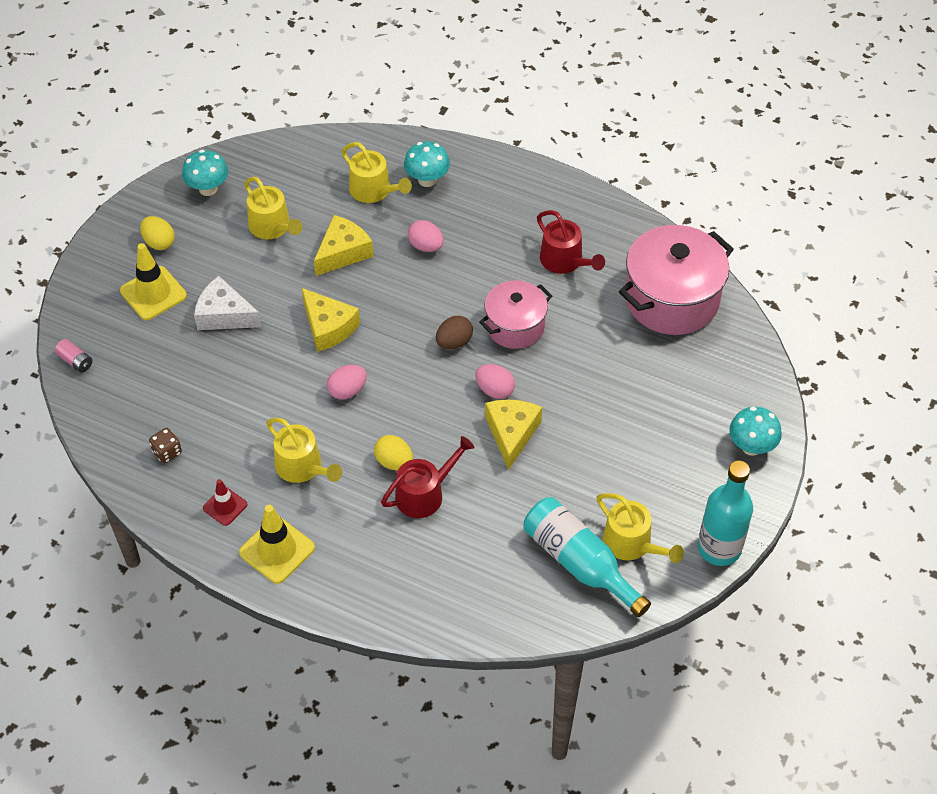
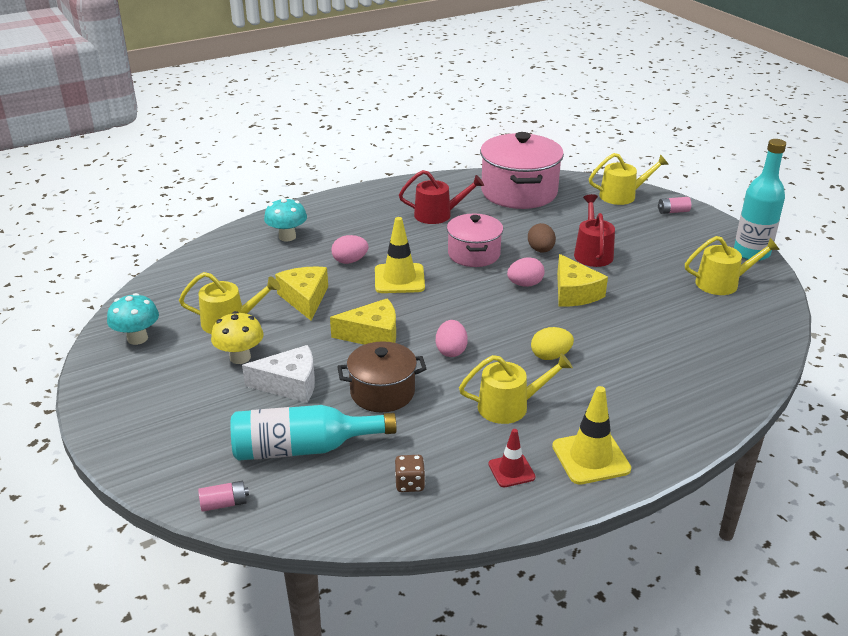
camera: 55 degrees left, 20 degrees down
yellow traffic cone [120,243,187,320] -> yellow traffic cone moved to [375,217,425,293]
yellow egg [140,216,175,250] -> none
white cheese [194,276,261,330] -> white cheese turned 150 degrees counterclockwise [242,345,315,403]
yellow watering can [341,142,412,203] -> yellow watering can moved to [589,153,669,205]
red watering can [381,436,475,518] -> red watering can moved to [574,194,615,267]
brown egg [436,316,473,349] -> brown egg moved to [528,223,556,253]
yellow cheese [485,399,542,470] -> yellow cheese turned 150 degrees counterclockwise [557,254,608,306]
turquoise bottle [524,497,651,617] -> turquoise bottle moved to [231,405,397,461]
turquoise mushroom [729,407,782,456] -> pink battery [658,197,691,214]
none -> yellow mushroom [211,311,264,364]
none -> brown pot [337,341,426,412]

